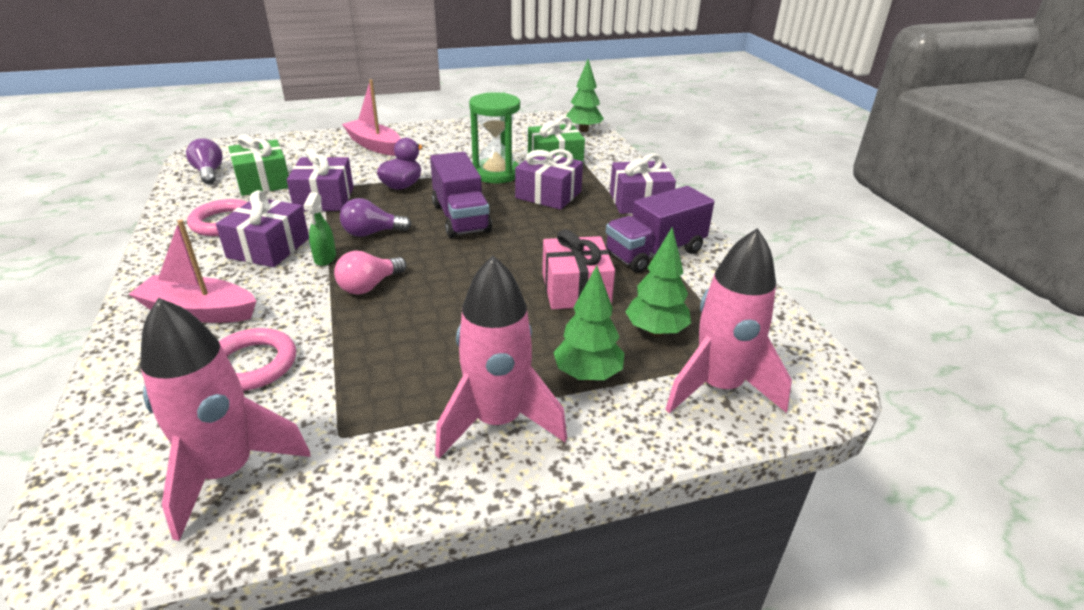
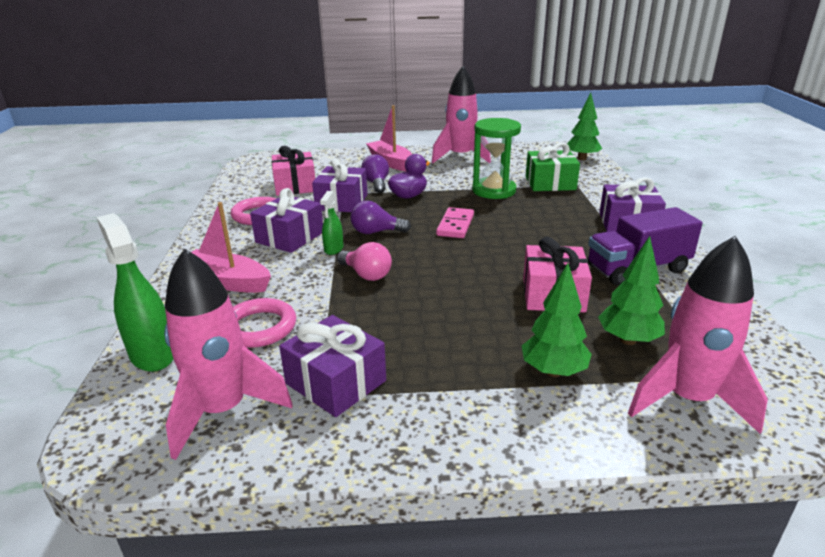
camera: 15 degrees right, 5 degrees down
purple light bulb [186,138,223,184] -> purple light bulb moved to [361,154,389,193]
green gift [229,134,289,196] -> pink gift [271,146,315,196]
pink light bulb [334,251,406,295] -> pink light bulb turned 105 degrees counterclockwise [337,242,392,281]
purple truck [430,152,492,238] -> pink domino [436,207,474,238]
pink rocket [435,255,567,459] -> pink rocket moved to [431,66,491,163]
purple gift [515,149,583,210] -> purple gift moved to [279,315,386,417]
none -> green spray bottle [97,213,173,372]

